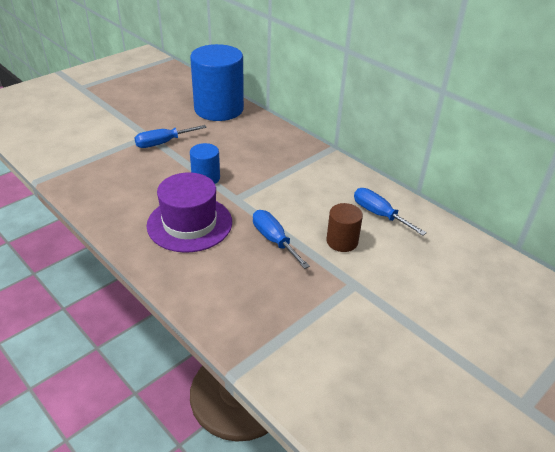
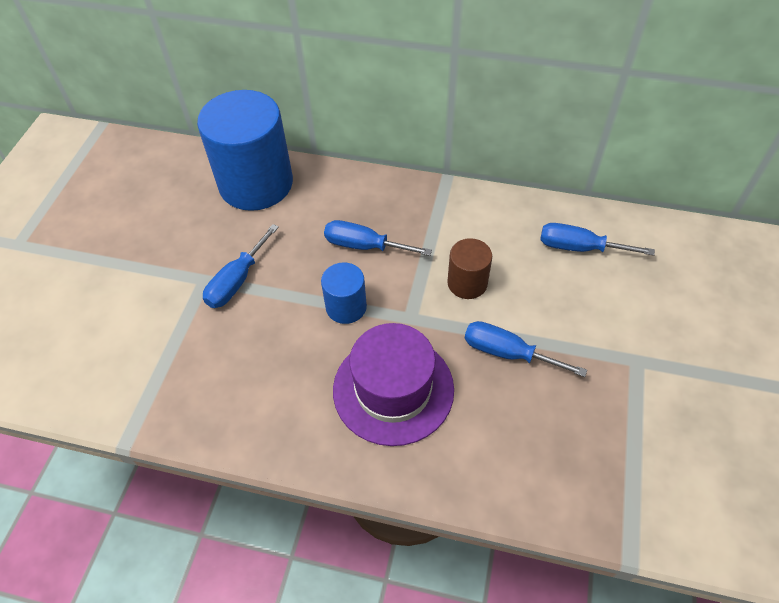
camera: 30 degrees left, 15 degrees up
brown cylinder [326,203,363,252] -> brown cylinder moved to [447,238,492,299]
none -> blue screwdriver [324,220,432,256]

